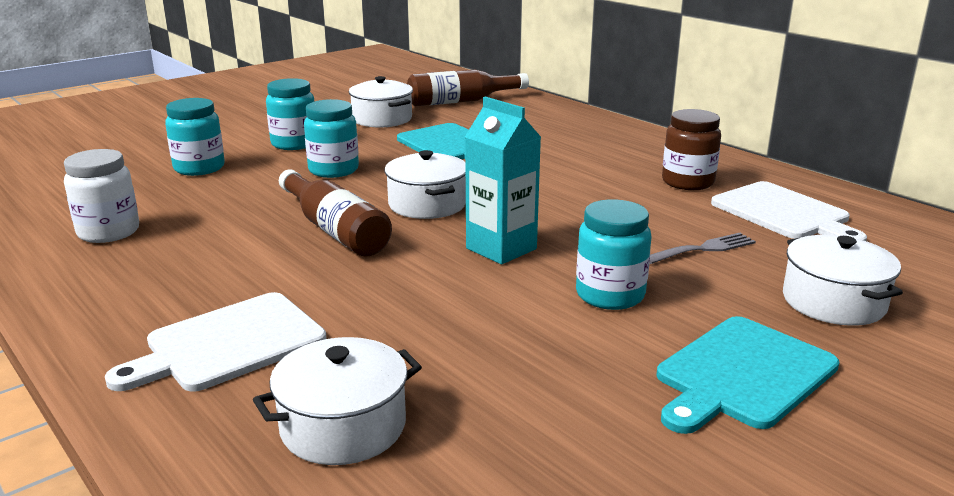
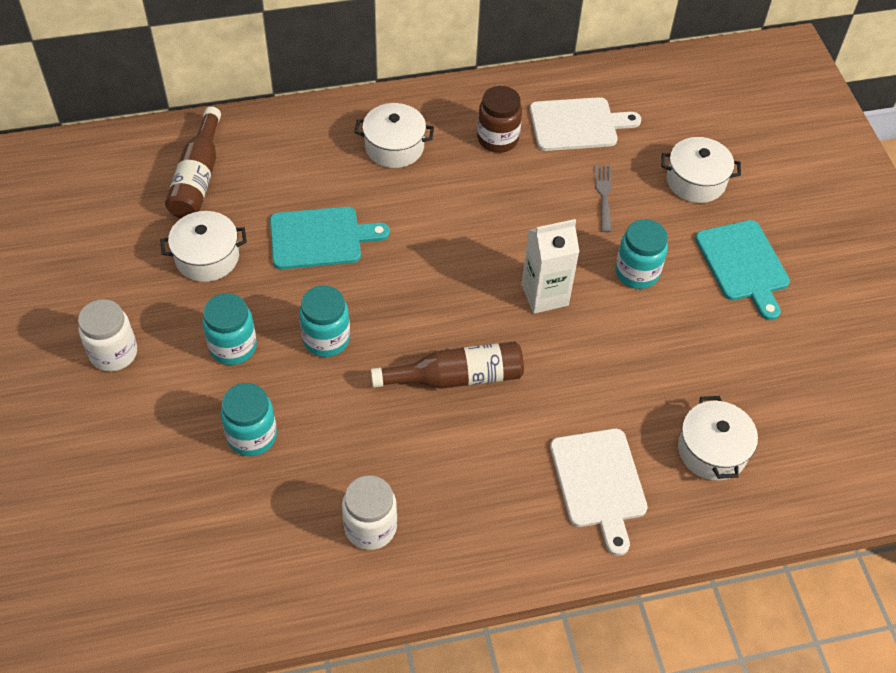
camera: 65 degrees left, 30 degrees up
white pot [384,150,466,219] -> white pot moved to [354,103,434,168]
turquoise carton [465,96,541,264] -> white carton [522,219,579,314]
none -> white jar [78,299,137,372]

